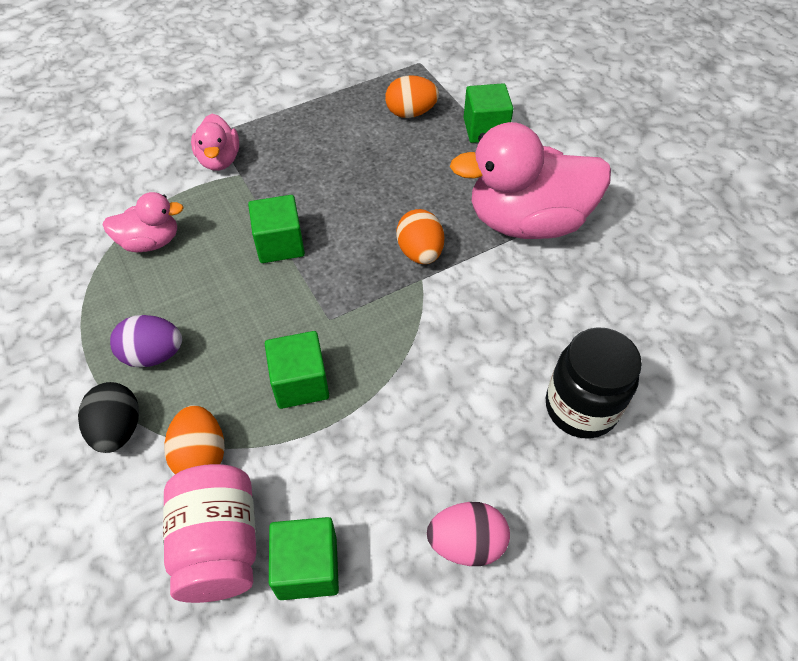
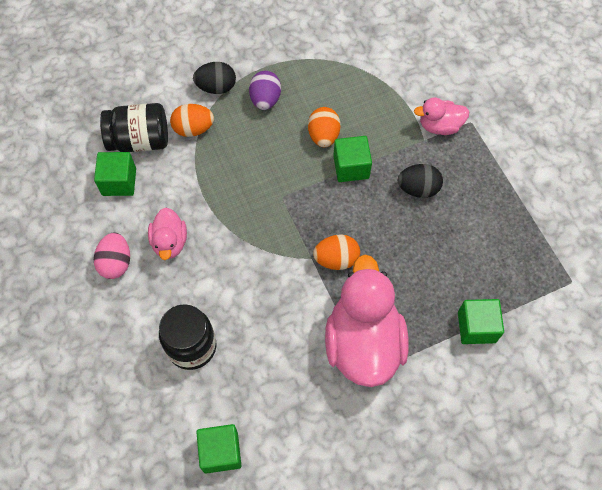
camera: 95 degrees right, 10 degrees up
pink duck [103,192,184,252] -> pink duck moved to [148,208,187,260]
pink jar [163,464,257,603] -> black jar [100,103,168,152]
green cube [265,331,329,409] -> green cube moved to [196,424,241,474]
orange egg [385,75,439,118] -> orange egg moved to [308,107,341,147]
none -> black egg [398,164,443,198]

